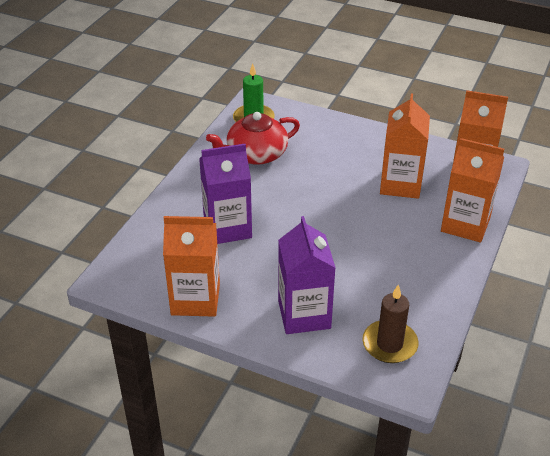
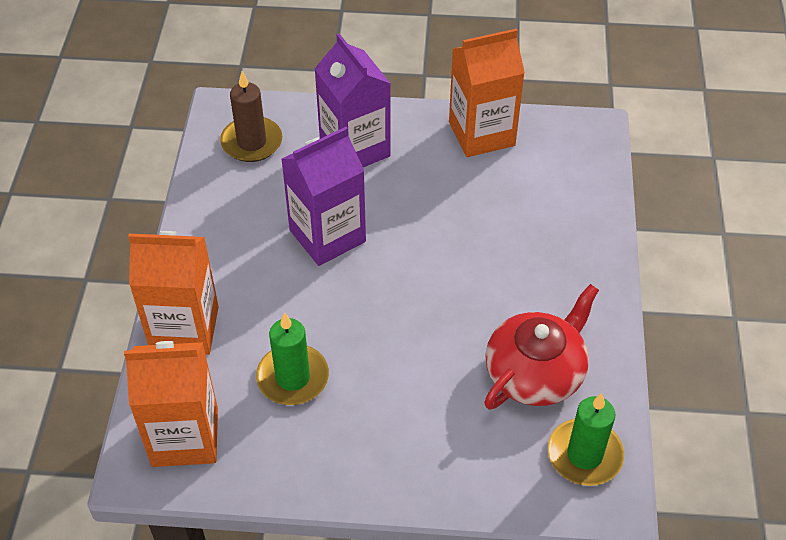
camera: 160 degrees right, 10 degrees up
purple carton [199,144,252,244] -> purple carton moved to [281,127,366,266]
orange carton [380,93,430,199] -> green candle [256,312,329,405]

